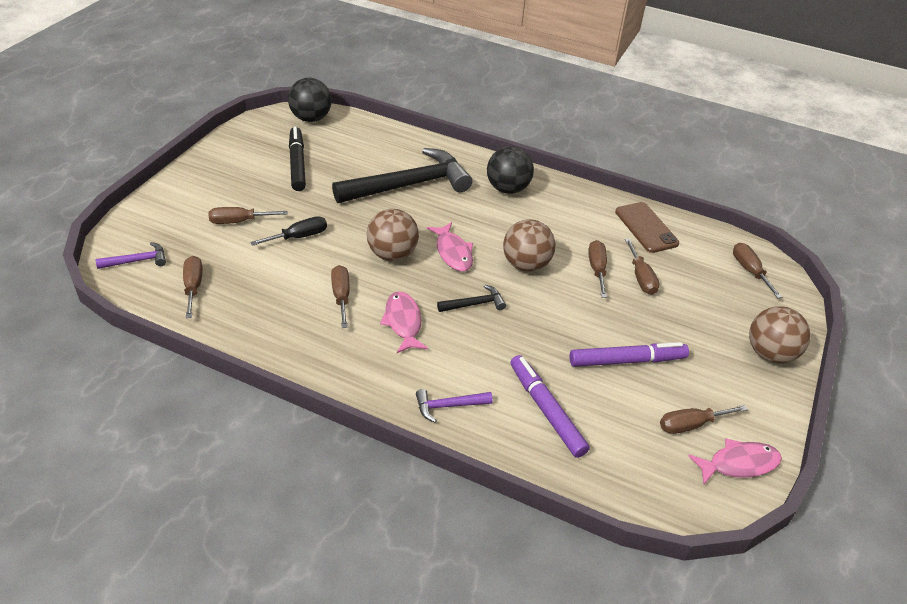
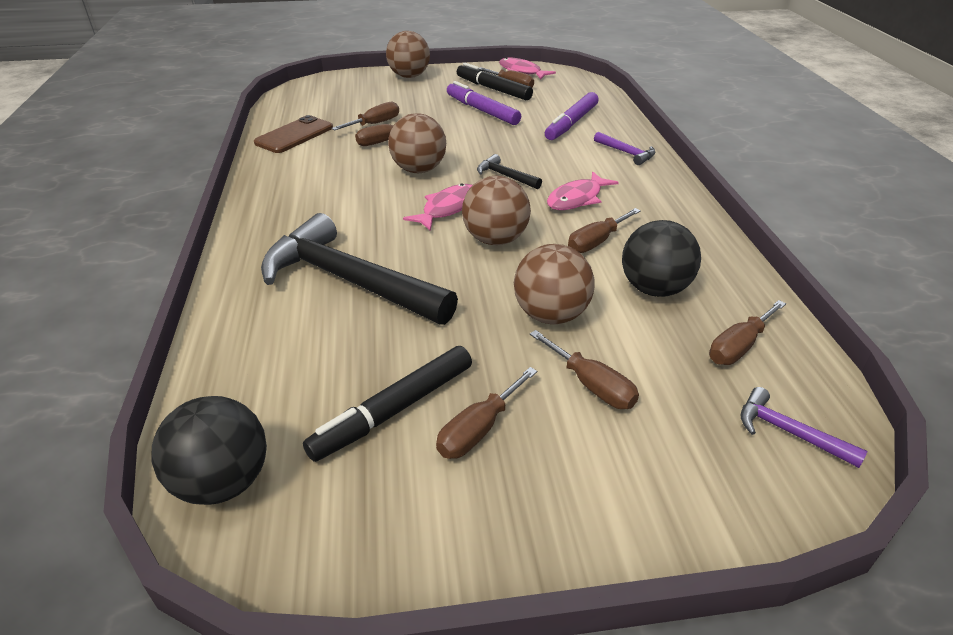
camera: 120 degrees left, 5 degrees down
black screwdriver [250,216,327,246] -> brown ball [514,244,595,324]
black ball [487,146,534,194] -> black ball moved to [622,220,701,297]
brown screwdriver [733,243,782,298] -> brown screwdriver moved to [436,367,537,459]
none -> black marker [457,63,533,100]

